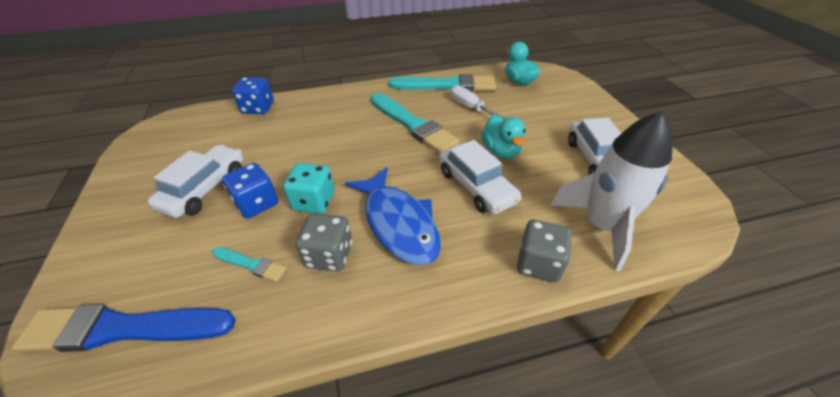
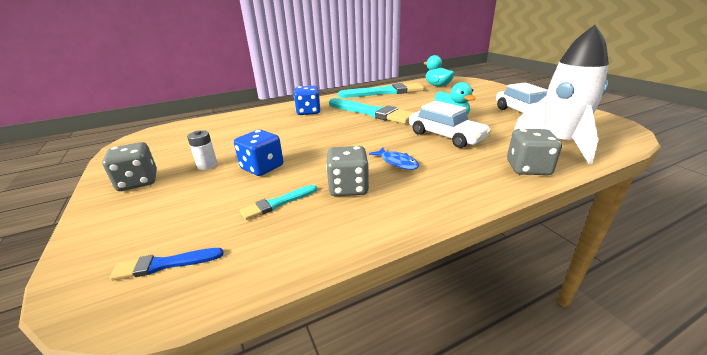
camera: 10 degrees left, 15 degrees down
blue brush [11,304,236,352] -> blue brush [110,248,224,280], size x0.48
white car [147,144,244,218] -> white battery [187,130,217,170]
turquoise brush [212,247,287,282] -> turquoise brush turned 135 degrees clockwise [240,185,317,220]
blue dice [232,77,274,114] -> blue dice moved to [294,86,320,115]
turquoise dice [283,163,334,214] -> none
blue fish [345,167,441,266] -> blue fish [369,147,419,170], size x0.46
white screwdriver [450,85,506,119] -> none
none -> grey dice [102,142,157,191]

